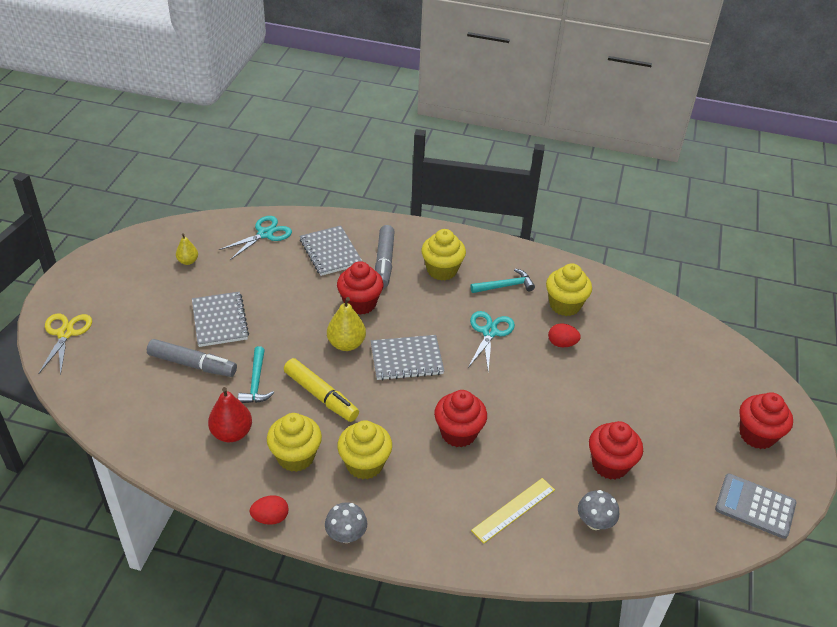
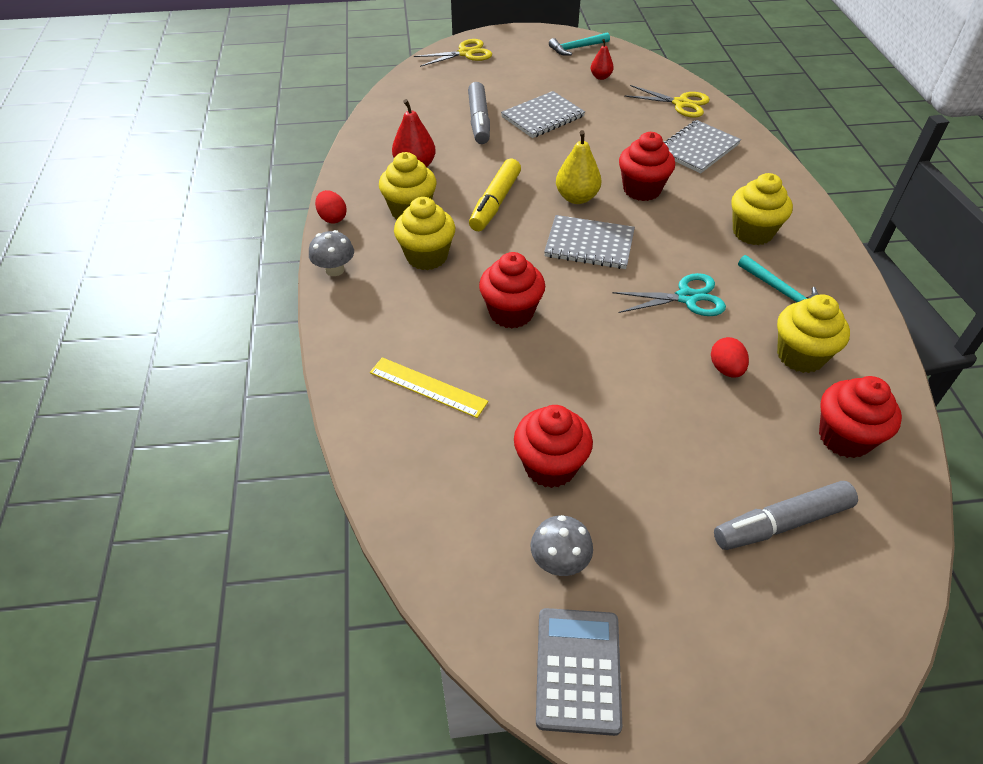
camera: 70 degrees right, 5 degrees up
yellow pear [176,233,198,265] -> red pear [591,39,614,80]
turquoise scissors [219,216,292,260] -> yellow scissors [624,85,710,118]
turquoise hammer [238,346,274,403] -> turquoise hammer moved to [549,32,610,56]
grey notebook [371,335,444,380] -> grey notebook turned 45 degrees counterclockwise [544,215,635,269]
grey marker [375,225,395,288] -> grey marker moved to [714,481,858,550]
grey mushroom [578,490,619,530] -> grey mushroom moved to [531,515,593,576]
red cupcake [739,392,793,449] -> red cupcake moved to [819,376,902,458]

